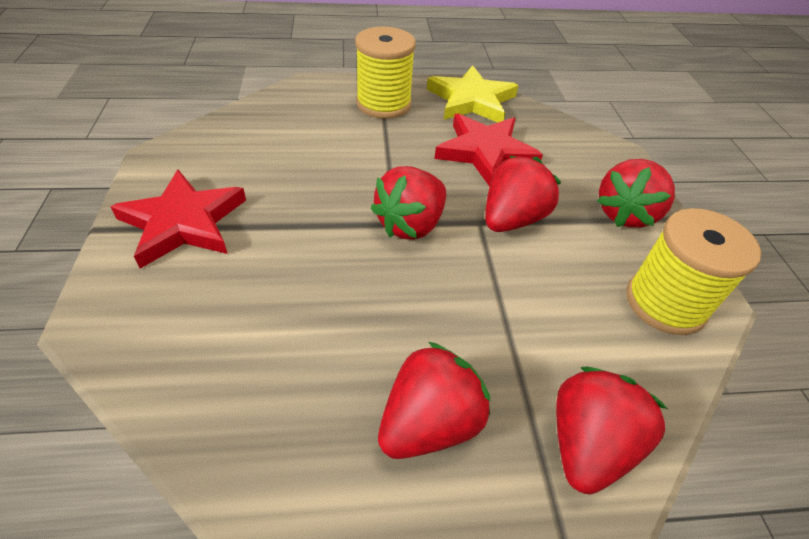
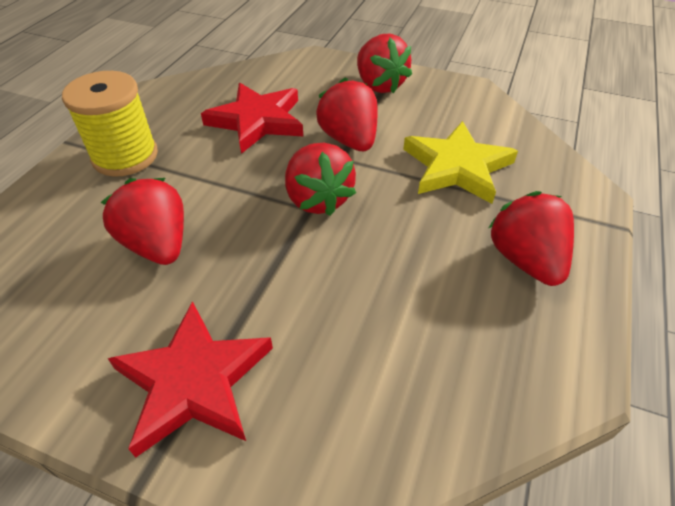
camera: 60 degrees left, 0 degrees up
yellow star [427,65,519,122] -> yellow star moved to [403,121,518,204]
red strawberry [556,367,667,494] -> red strawberry moved to [100,178,184,265]
yellow spool [627,208,761,335] -> none

